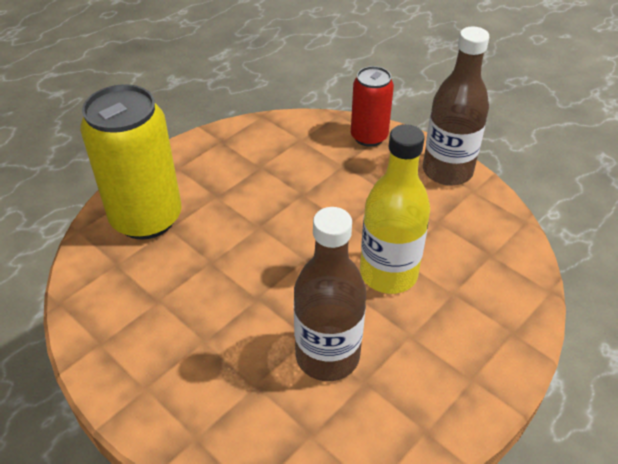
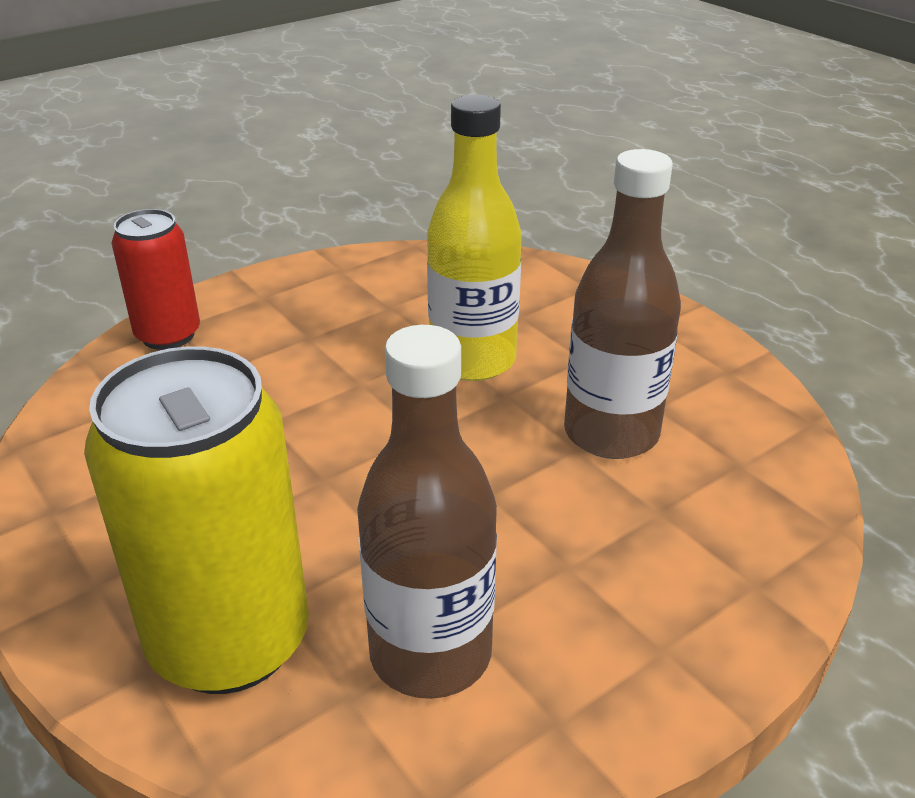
camera: 80 degrees left, 10 degrees down
brown bottle [423,27,489,186] -> brown bottle moved to [357,325,497,699]

